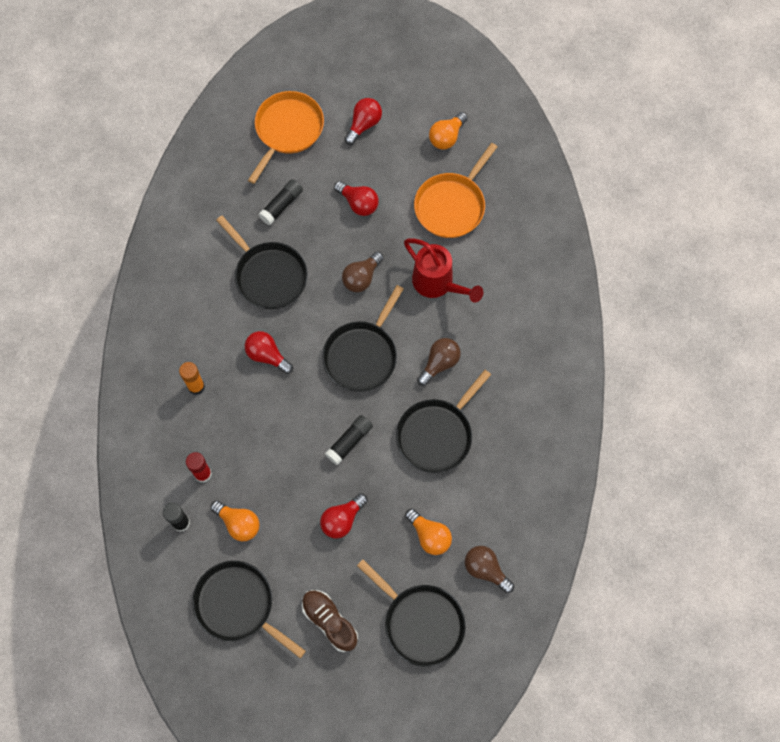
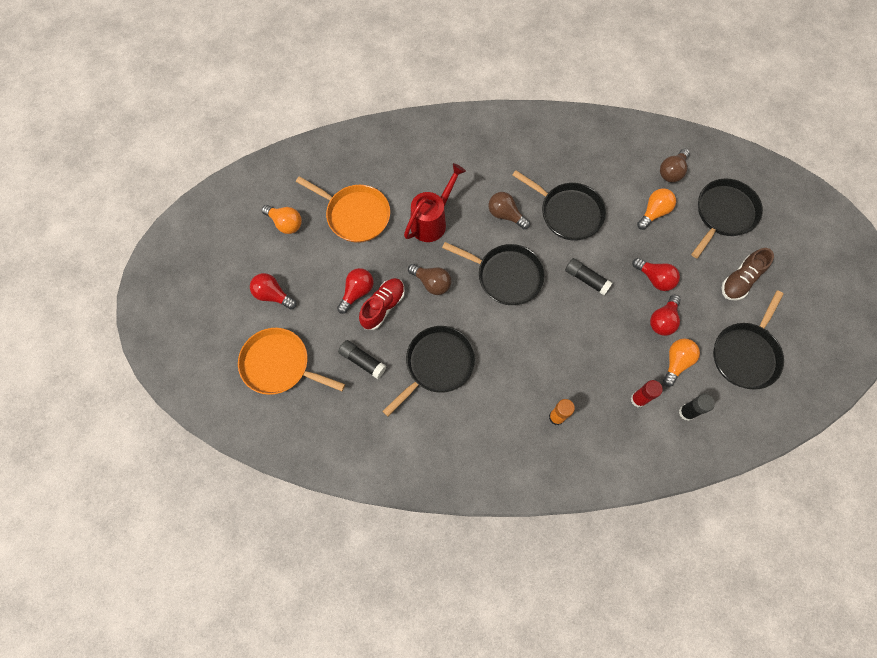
camera: 95 degrees left, 0 degrees up
red light bulb [245,331,293,374] -> red light bulb moved to [650,295,681,336]
none -> red shoe [359,278,405,330]

